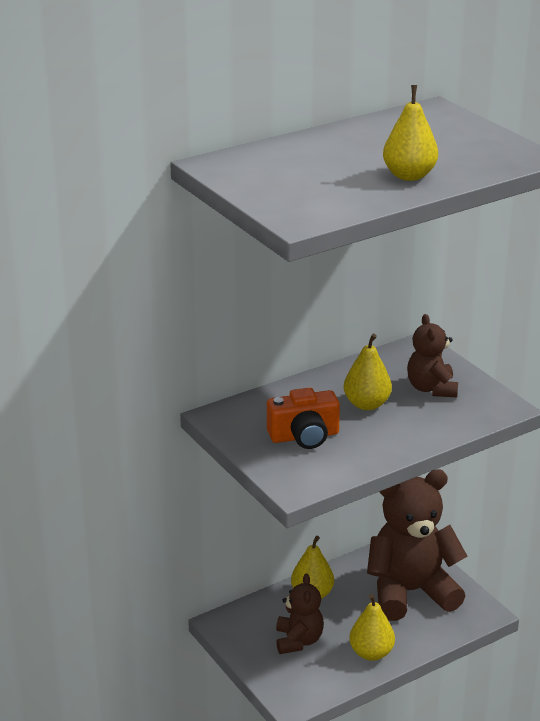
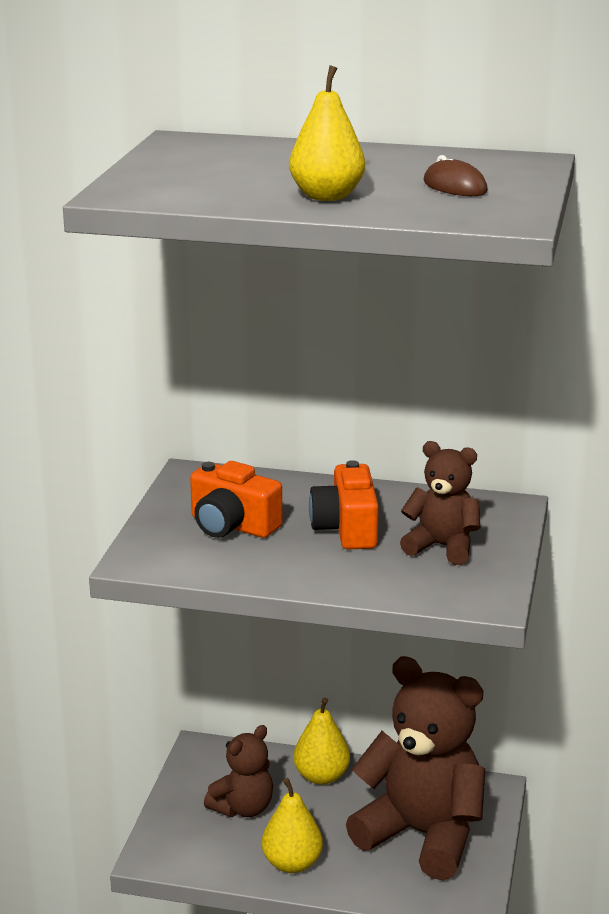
camera: 45 degrees right, 5 degrees down
yellow pear [344,334,392,410] -> orange camera [309,460,379,549]
brown teddy bear [407,314,458,398] -> brown teddy bear turned 75 degrees clockwise [400,441,480,565]
none -> brown mouse [424,155,488,196]

